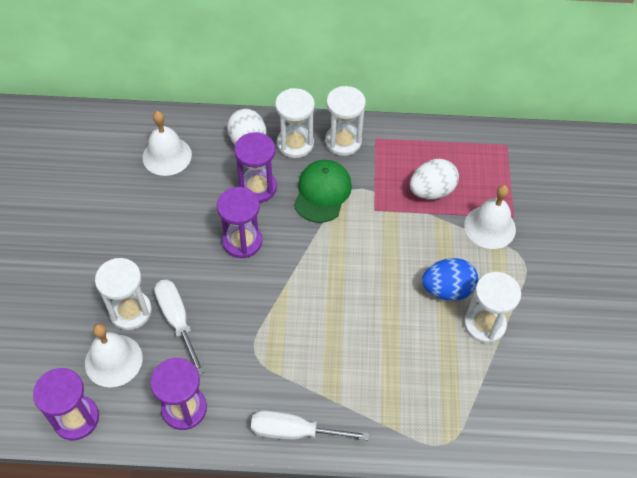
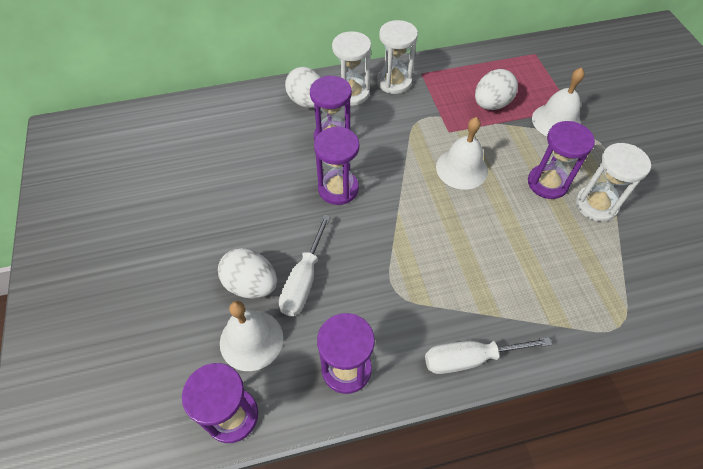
camera: 15 degrees left, 0 degrees up
white hourglass [95,258,152,330] -> white egg [218,248,277,298]
white bell [143,111,192,176] -> white bell moved to [436,117,488,189]
white screwdriver [154,280,205,375] -> white screwdriver turned 120 degrees counterclockwise [279,215,331,316]
green cap [294,160,352,223] -> none
blue egg [422,258,478,301] -> purple hourglass [528,121,595,199]

